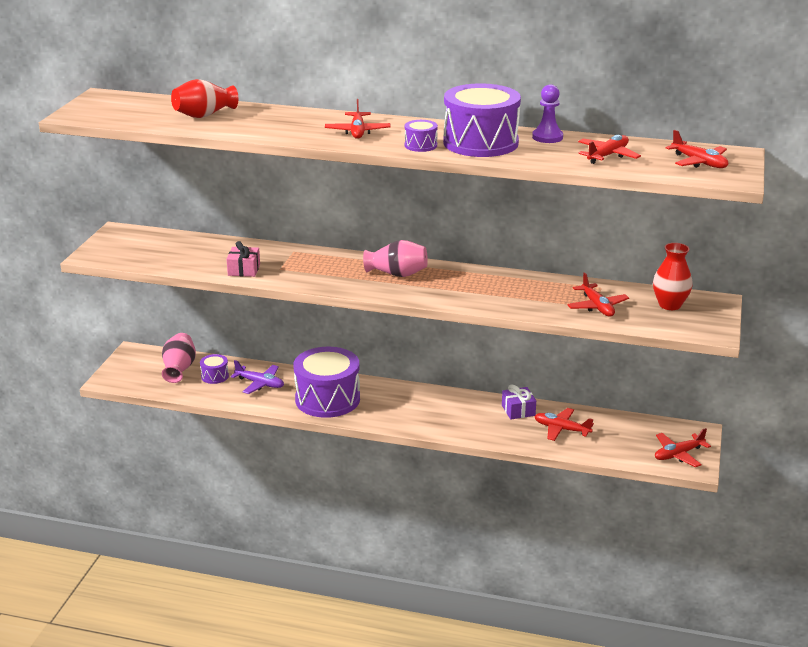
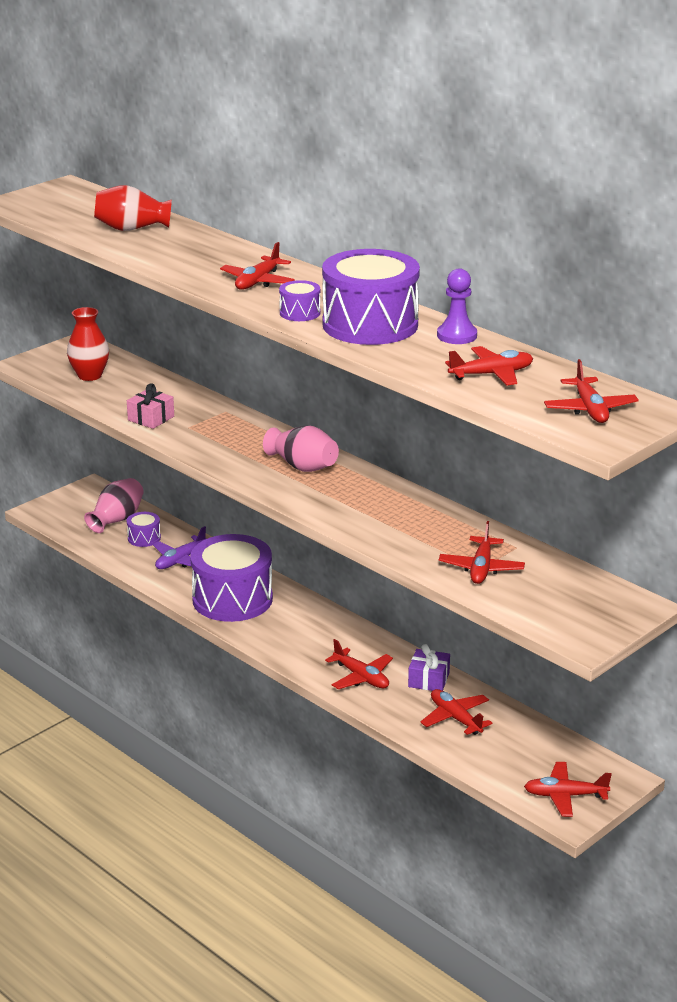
camera: 30 degrees right, 0 degrees up
purple plane [231,360,284,394] -> purple plane turned 75 degrees clockwise [153,526,206,569]
red vase [653,243,693,310] -> red vase moved to [67,307,109,381]
none -> red plane [325,639,393,689]

